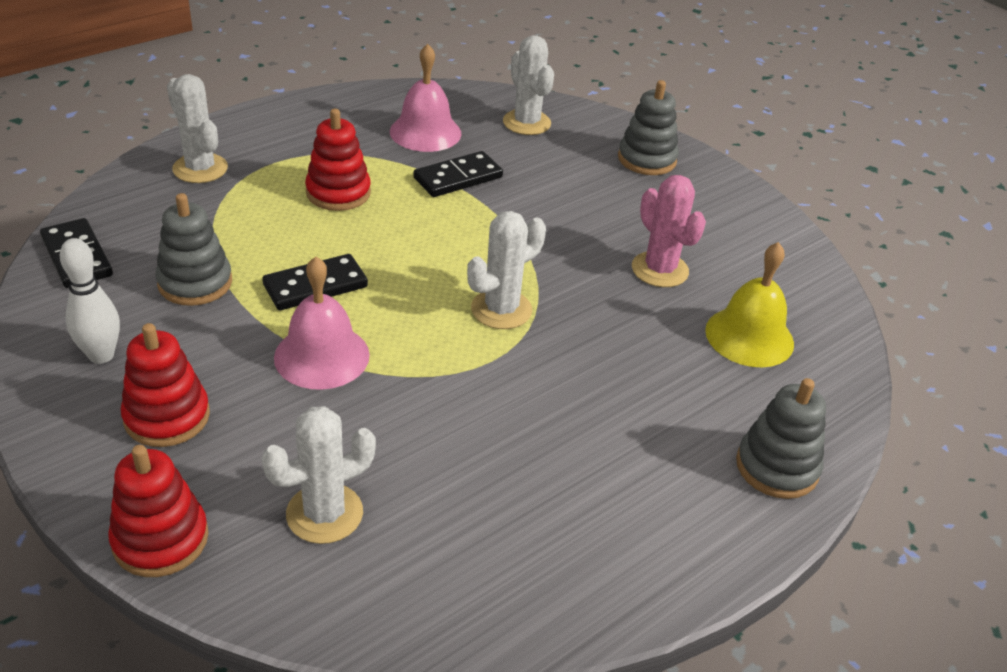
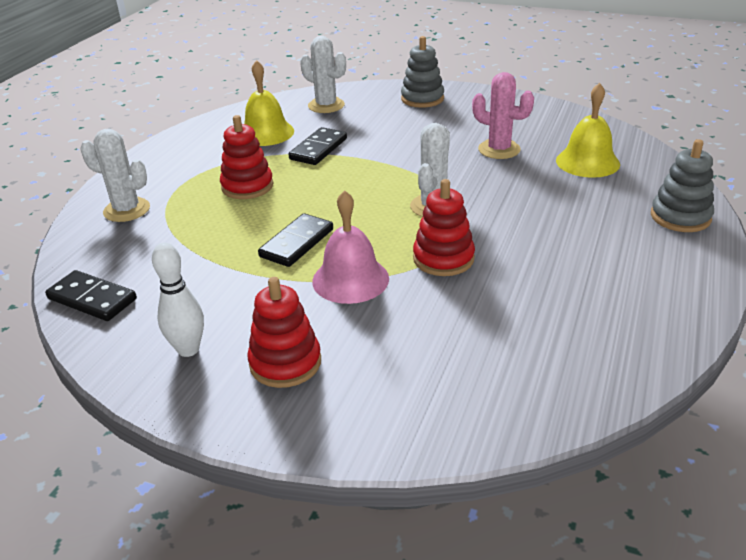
camera: 25 degrees left, 5 degrees down
red stacking toy [108,445,208,577] -> red stacking toy moved to [413,179,475,276]
grey stacking toy [155,193,232,306] -> none
white cactus [261,406,376,544] -> none
pink bell [390,44,461,152] -> yellow bell [244,60,294,146]

